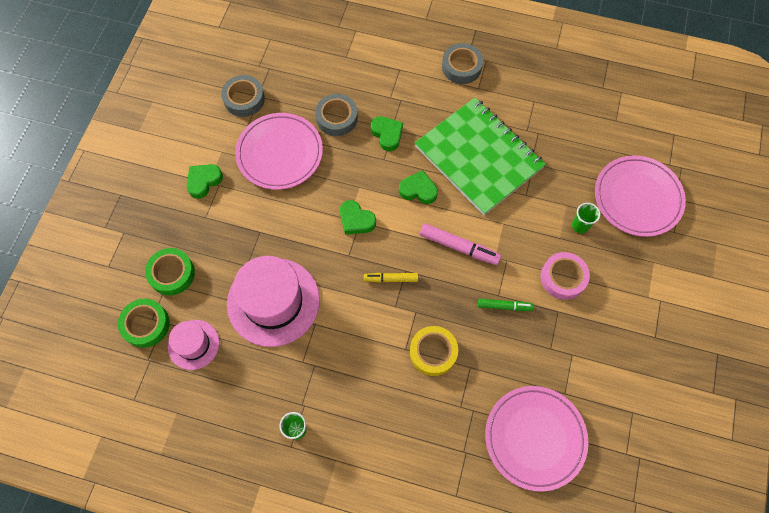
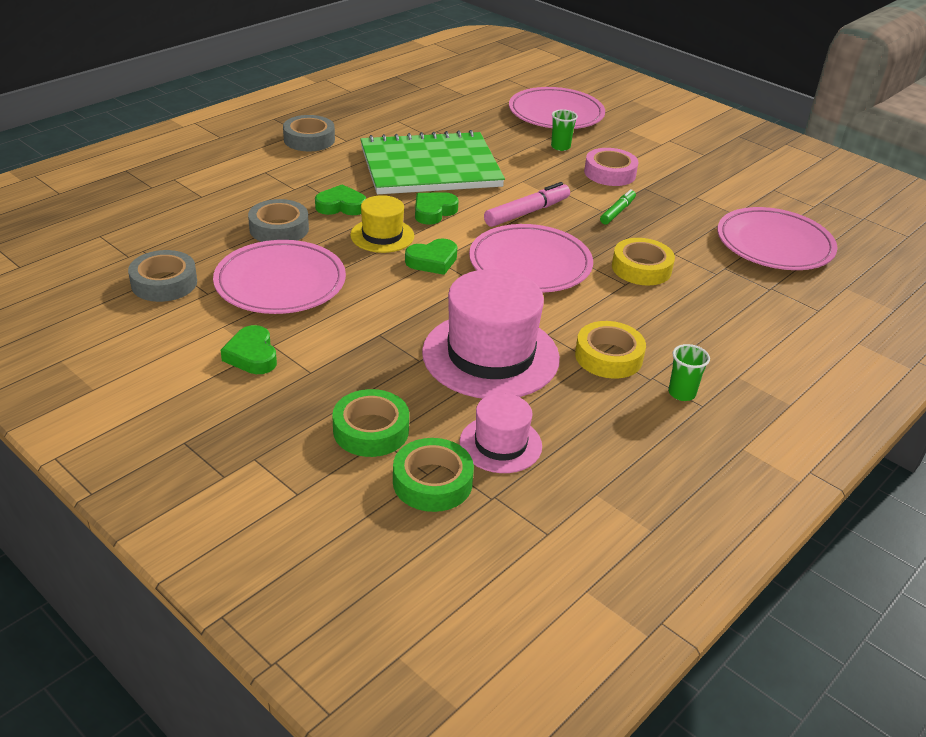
camera: 65 degrees left, 30 degrees down
yellow marker [364,273,418,283] -> pink plate [469,224,593,293]
none -> yellow hat [350,195,414,253]
none -> yellow tape [575,321,646,379]

